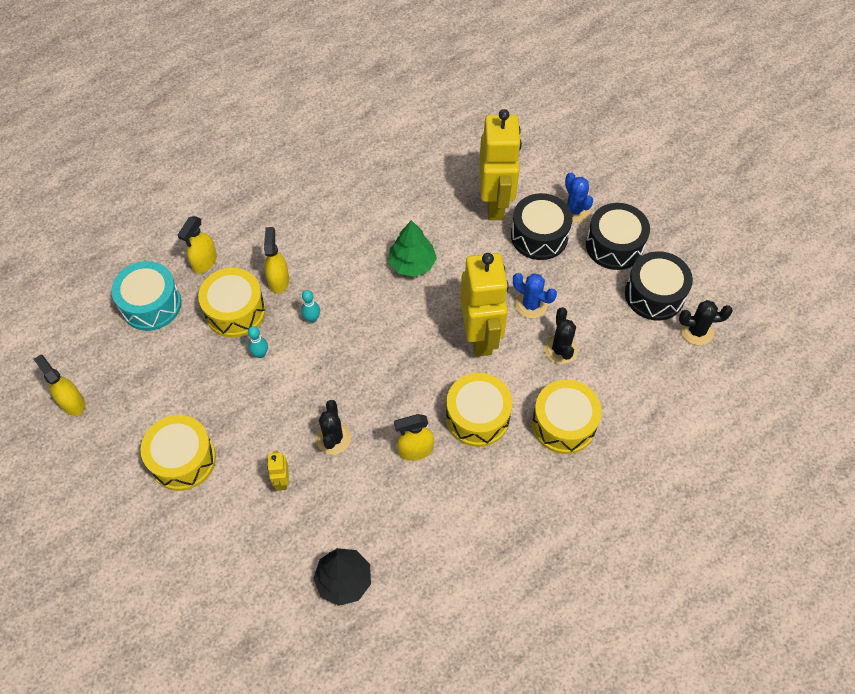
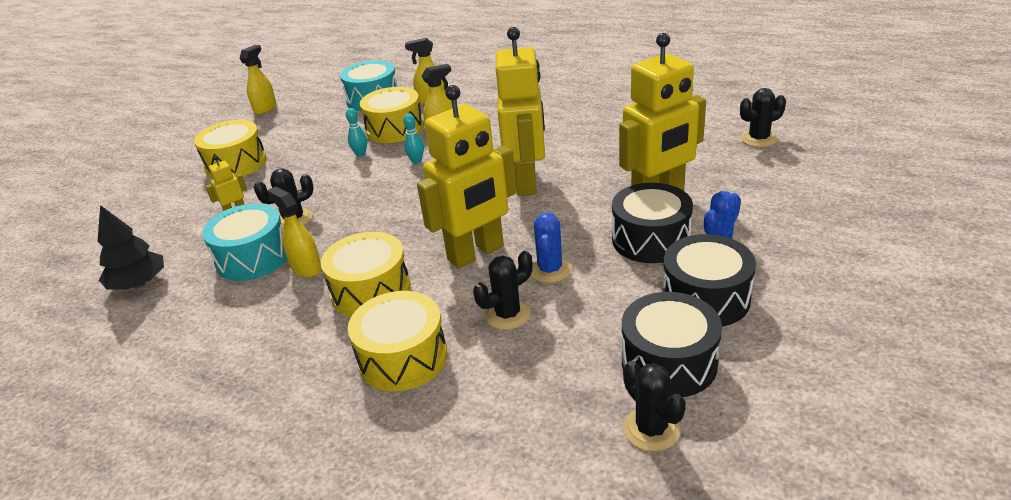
camera: 65 degrees right, 25 degrees down
green tree [388,220,437,277] -> yellow robot [496,27,545,196]
none -> turquoise drum [202,203,287,281]
none -> black cactus [740,88,786,147]

